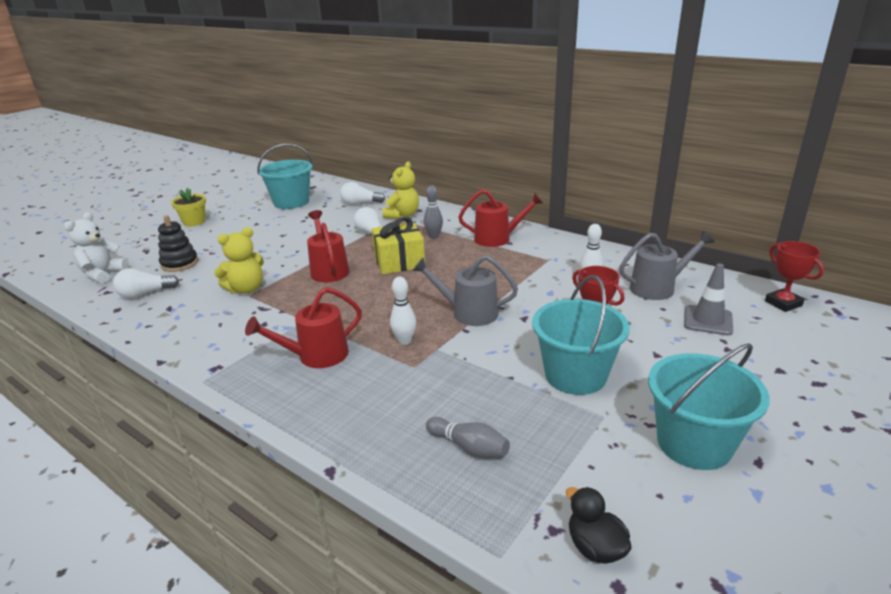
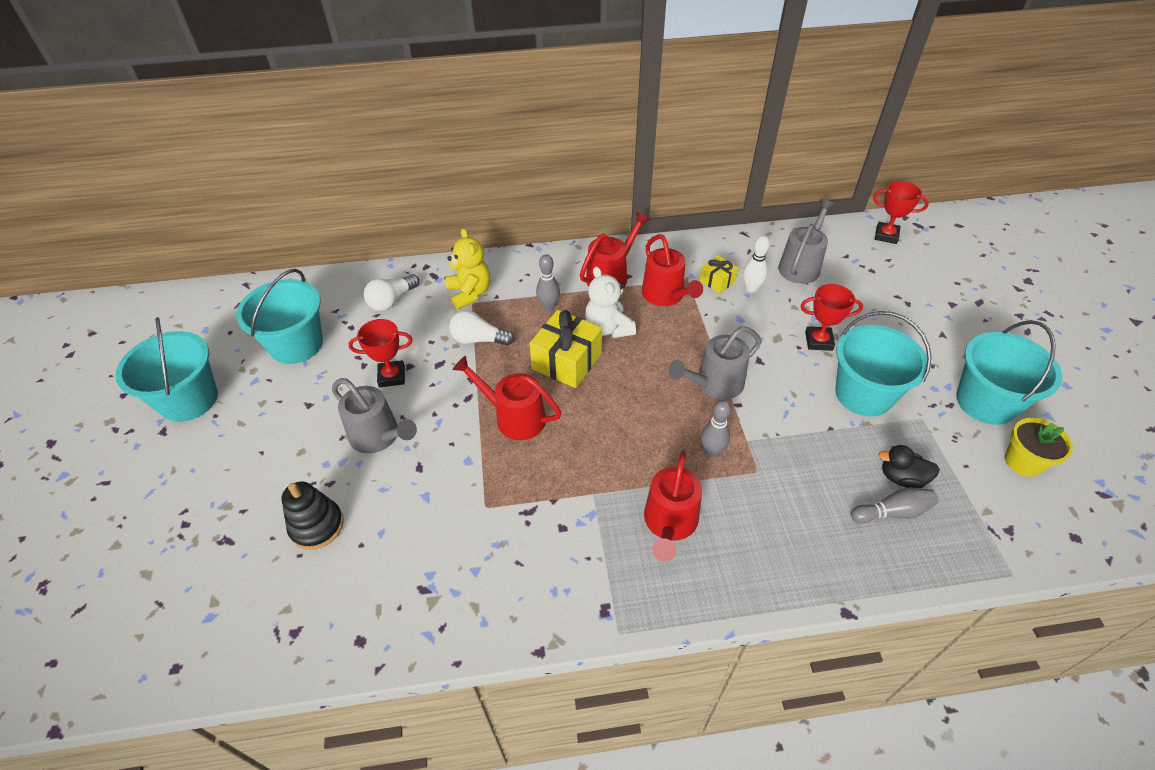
camera: 45 degrees left, 20 degrees up
white teddy bear [64,212,129,284] -> white teddy bear moved to [585,266,636,338]
white light bulb [113,268,179,299] -> none
yellow flower pot [171,188,206,227] -> yellow flower pot moved to [1005,418,1073,477]
yellow teddy bear [214,227,264,294] -> none
white bowling pin [390,277,416,345] -> grey bowling pin [701,400,731,457]
black duck [566,487,632,564] -> black duck moved to [878,445,940,488]
grey traffic cone [684,263,733,336] -> none
none -> turquoise bucket [116,317,218,422]
none -> grey watering can [332,378,417,453]
none -> red trophy [348,319,413,387]
none -> red watering can [642,234,703,306]
none -> yellow gift [700,256,738,294]

